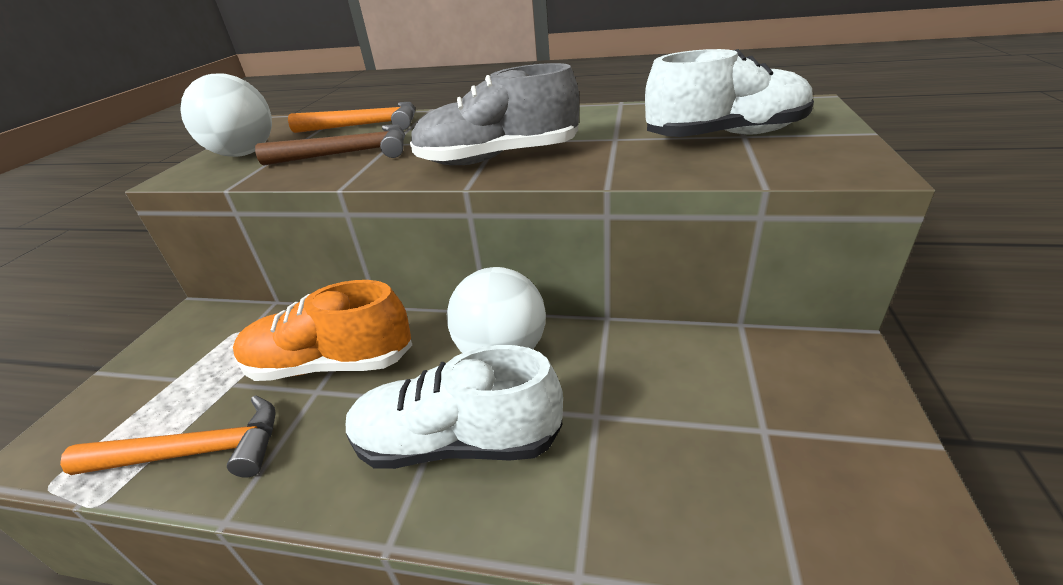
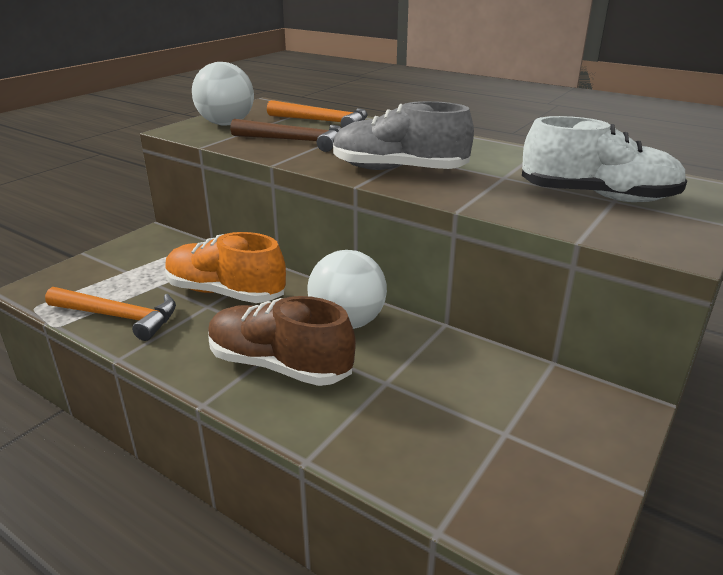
camera: 20 degrees right, 5 degrees down
white shoe [346,345,563,469] -> brown shoe [208,296,356,386]

